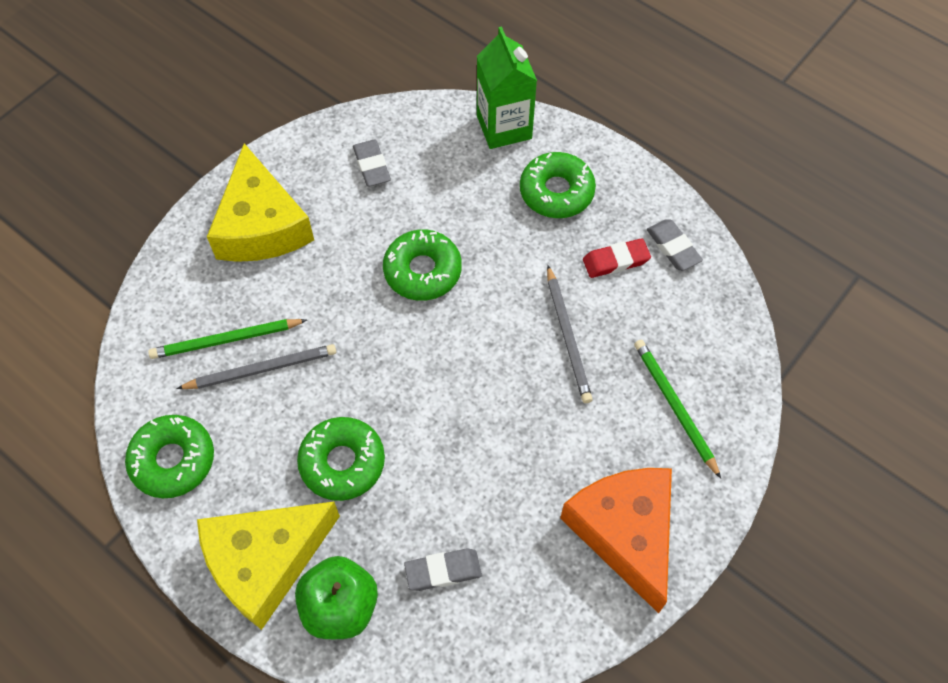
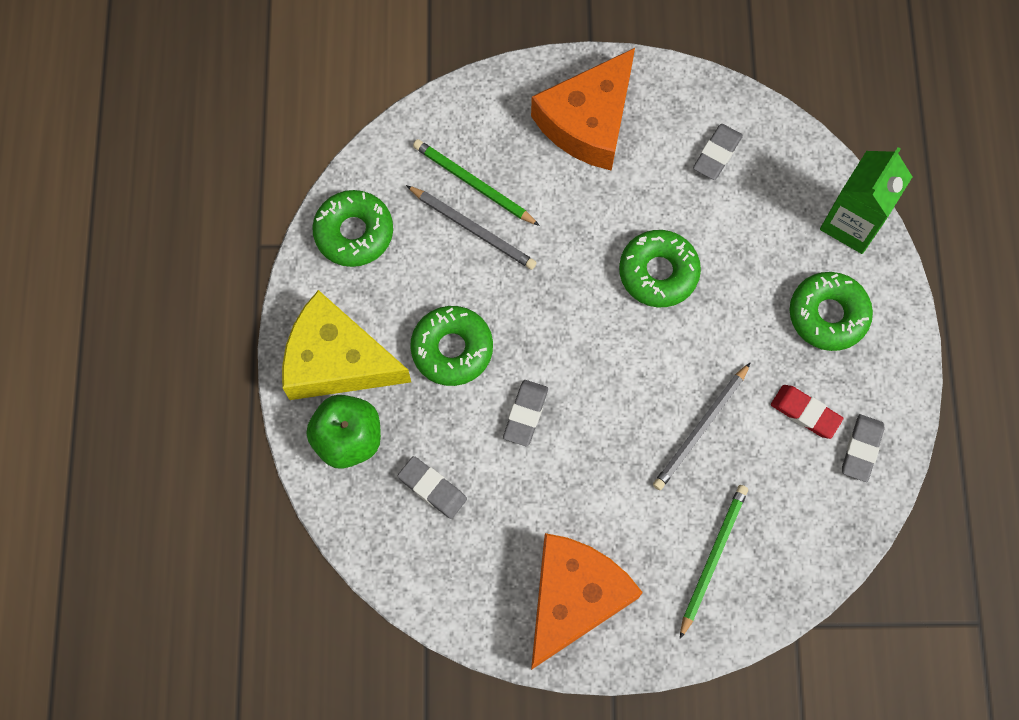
camera: 50 degrees right, 10 degrees up
yellow cheese [207,143,314,262] -> orange cheese [531,48,635,171]
none -> grey eraser [503,380,548,446]

